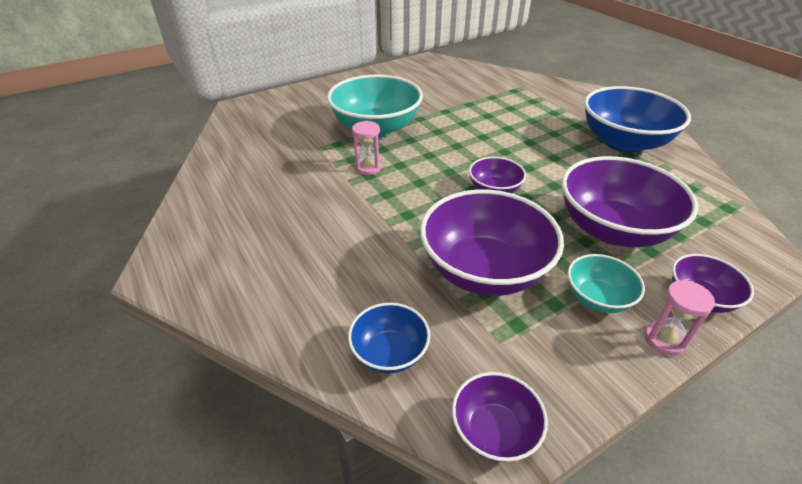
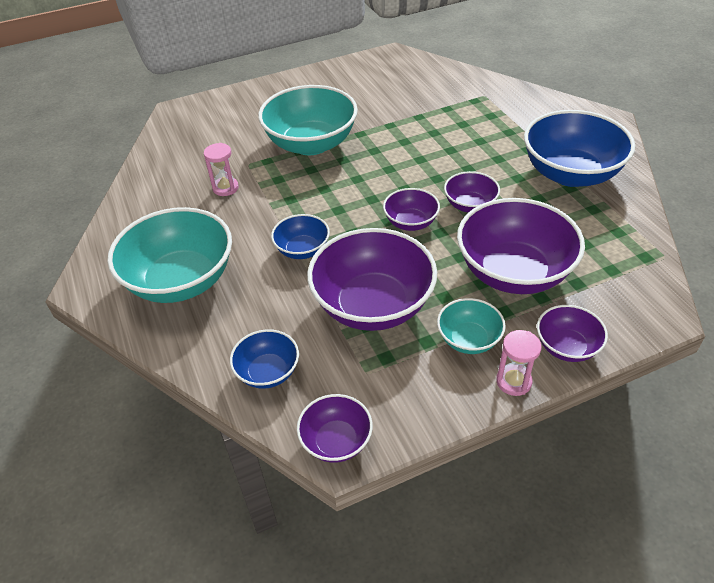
camera: 10 degrees right, 5 degrees up
pink hourglass [352,121,381,175] -> pink hourglass moved to [204,143,239,196]
none -> turquoise bowl [107,207,232,303]
none -> blue bowl [271,214,330,259]
none -> purple bowl [444,171,500,213]

